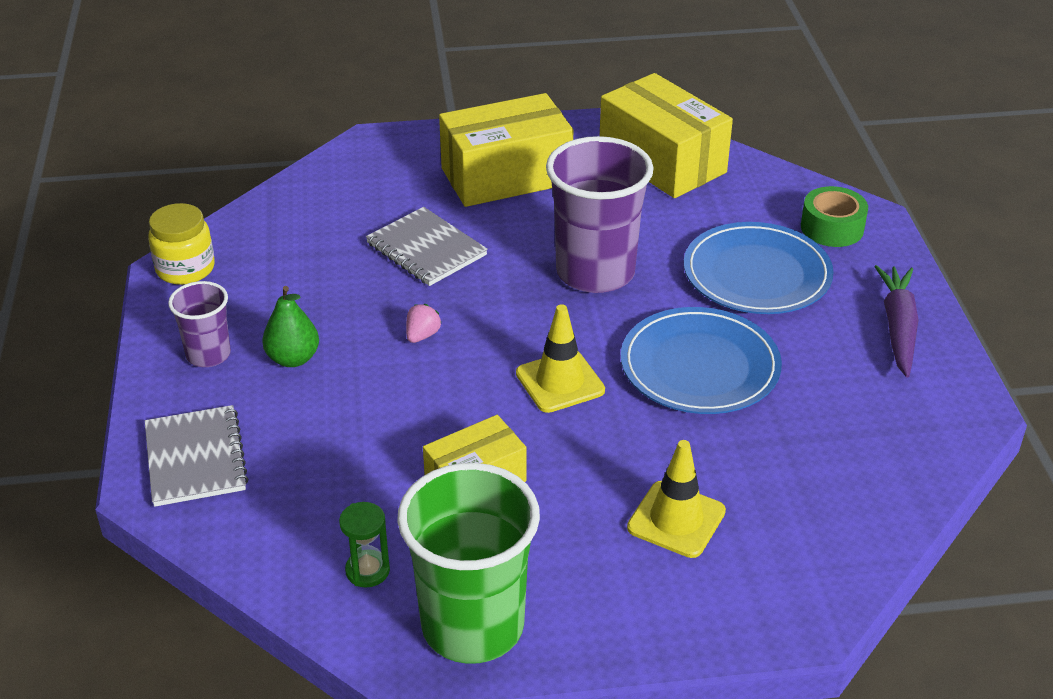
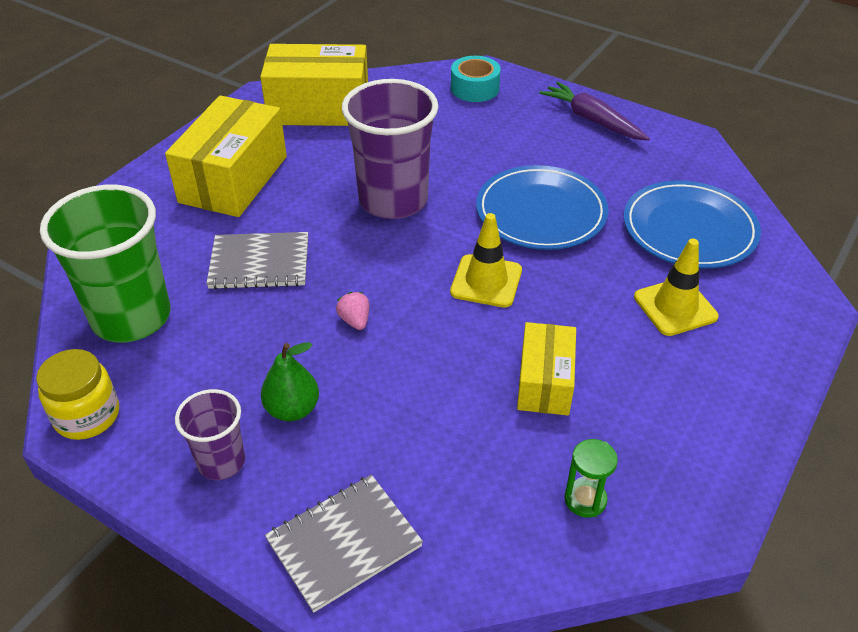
camera: 50 degrees left, 5 degrees up
grey notebook [145,405,248,507] -> grey notebook turned 60 degrees counterclockwise [265,475,423,613]
green cup [397,463,540,664] -> green cup moved to [40,185,171,342]
blue plate [684,222,834,314] -> blue plate moved to [624,180,761,268]
green tape [801,186,868,247] -> turquoise tape [451,56,501,102]

